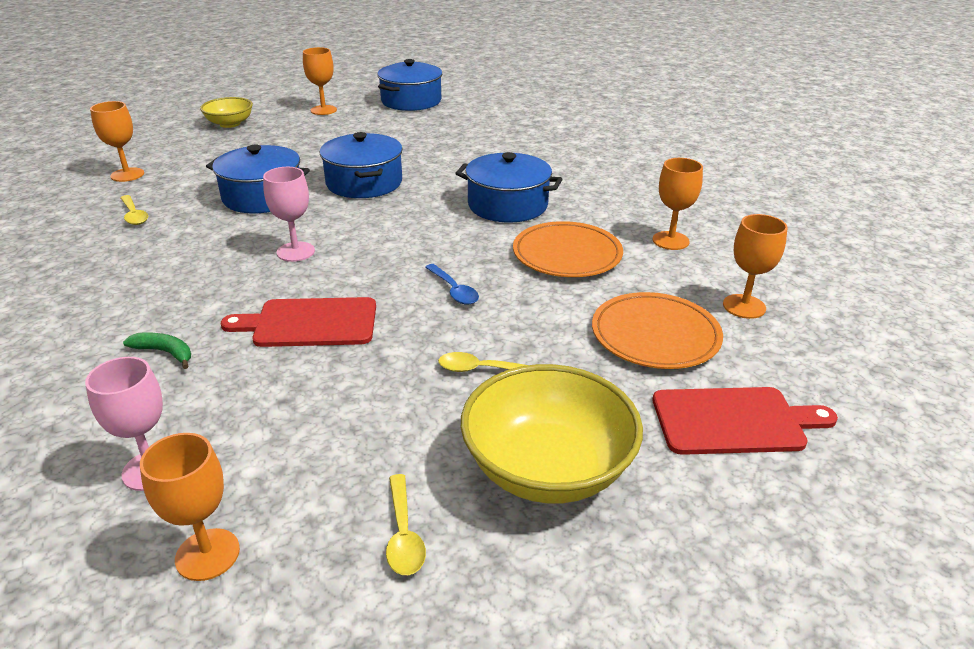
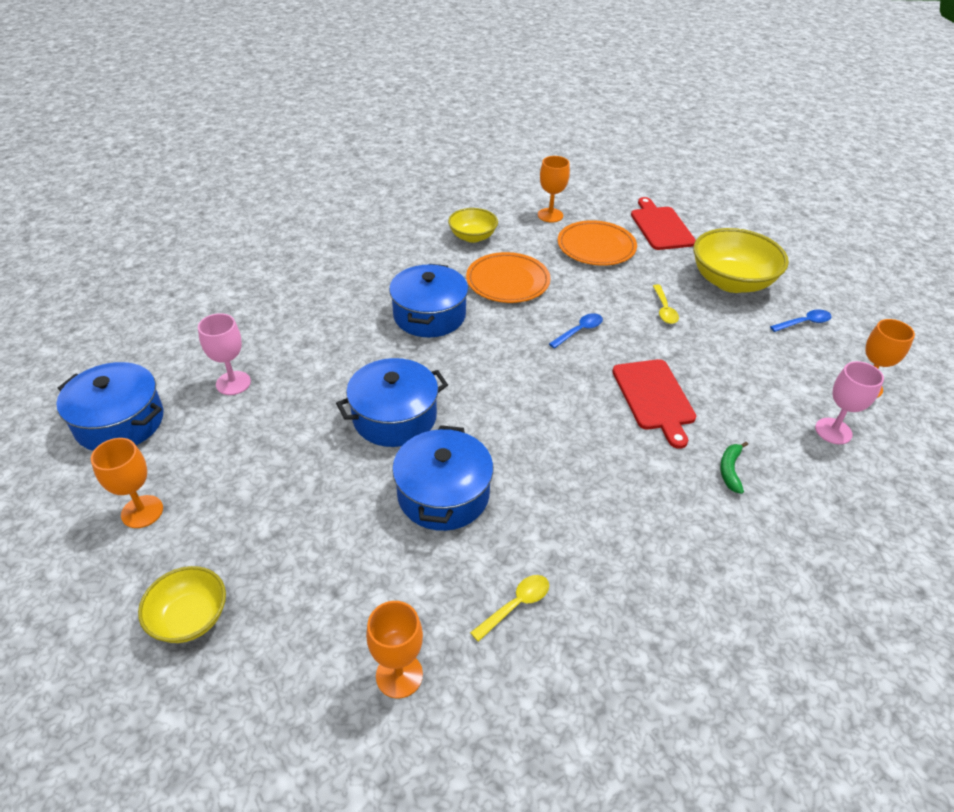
camera: 100 degrees left, 10 degrees up
pink goblet [263,167,315,262] -> pink goblet moved to [198,313,251,395]
yellow spoon [386,474,426,575] -> blue spoon [770,310,832,332]
orange goblet [653,158,703,250] -> yellow bowl [448,208,498,243]

